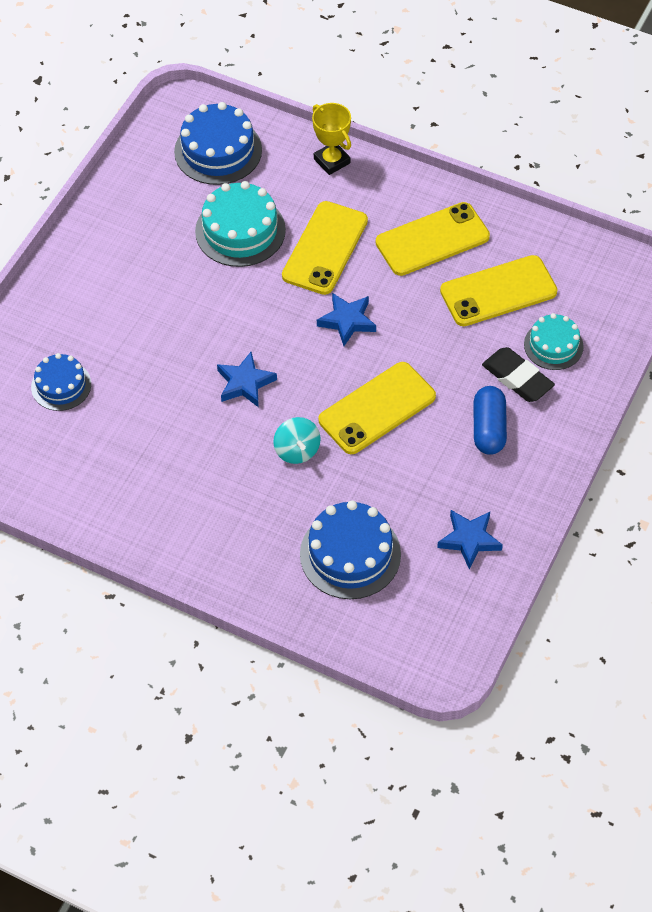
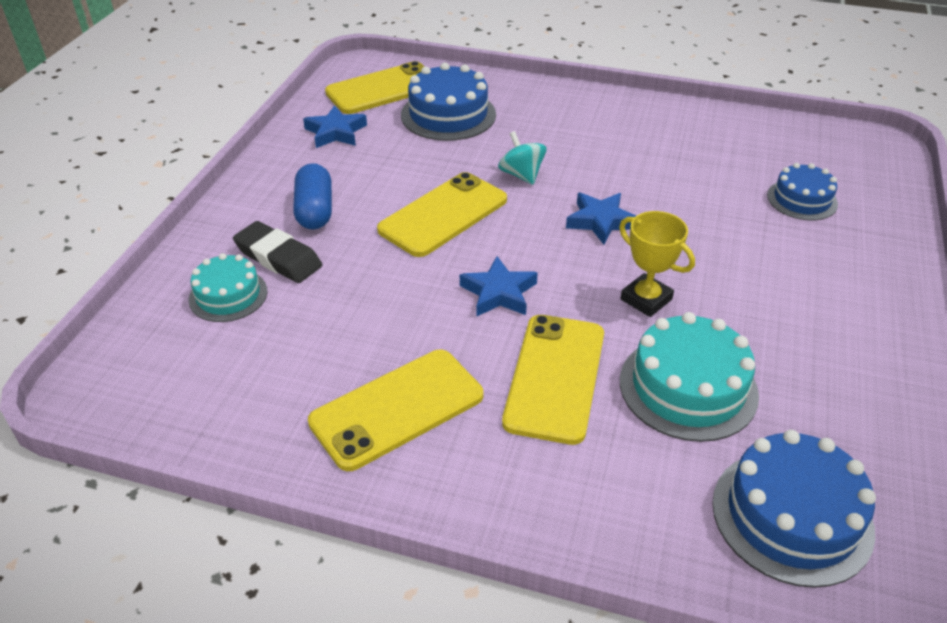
camera: 170 degrees right, 15 degrees down
yellow trophy [312,103,351,175] -> yellow trophy moved to [619,211,695,317]
yellow phone [440,255,558,326] -> yellow phone moved to [325,61,425,114]

